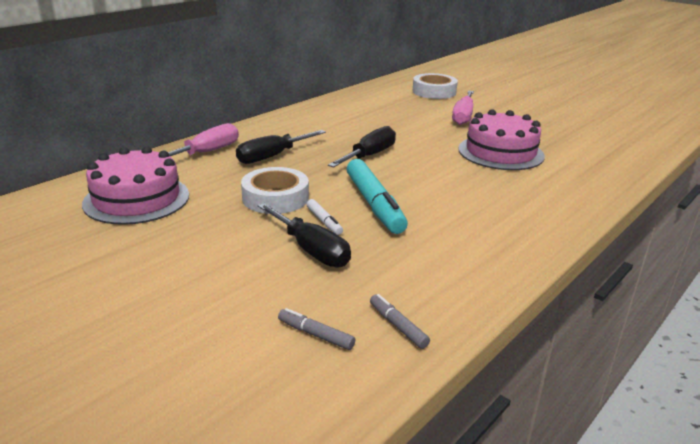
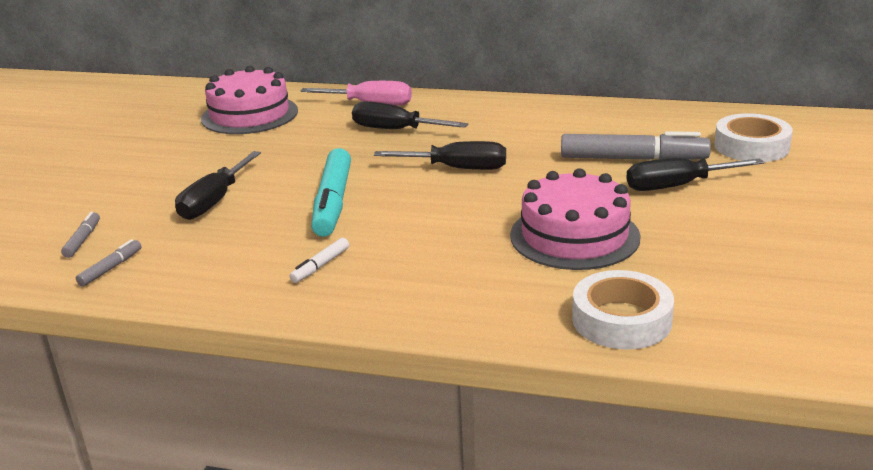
camera: 65 degrees right, 0 degrees up
white tape [241,167,309,214] -> white tape moved to [572,270,674,349]
white marker [306,199,343,235] -> white marker moved to [290,238,349,283]
turquoise marker [347,159,408,234] -> turquoise marker turned 45 degrees counterclockwise [311,148,351,237]
pink screwdriver [452,91,474,125] -> black screwdriver [626,158,764,191]
none -> grey marker [561,131,711,160]

